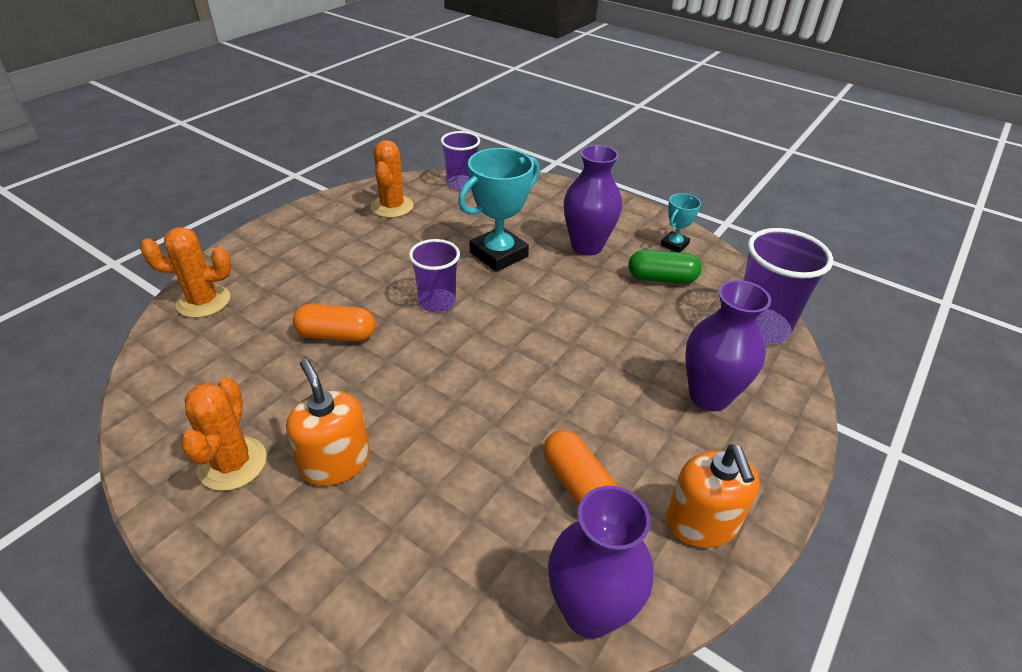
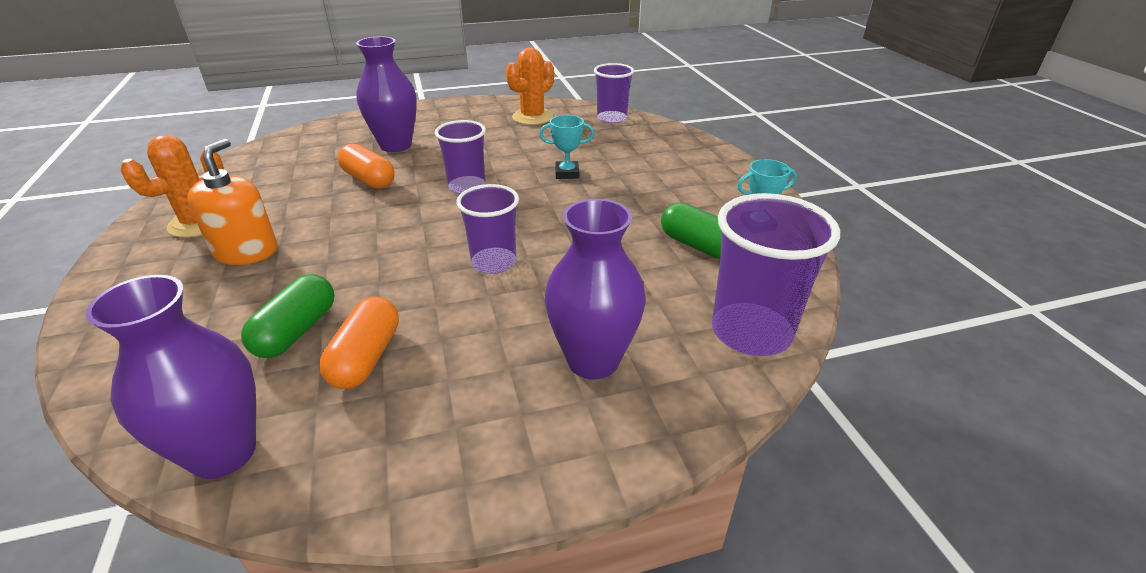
camera: 40 degrees right, 5 degrees down
orange cactus [140,227,232,318] -> none
turquoise trophy [458,148,540,272] -> turquoise trophy [539,115,594,179], size x0.52
purple vase [564,145,622,256] -> purple vase moved to [356,36,417,152]
orange soap dispenser [666,444,759,548] -> none
none -> green capsule [241,274,334,358]
none -> purple cup [456,184,519,274]

